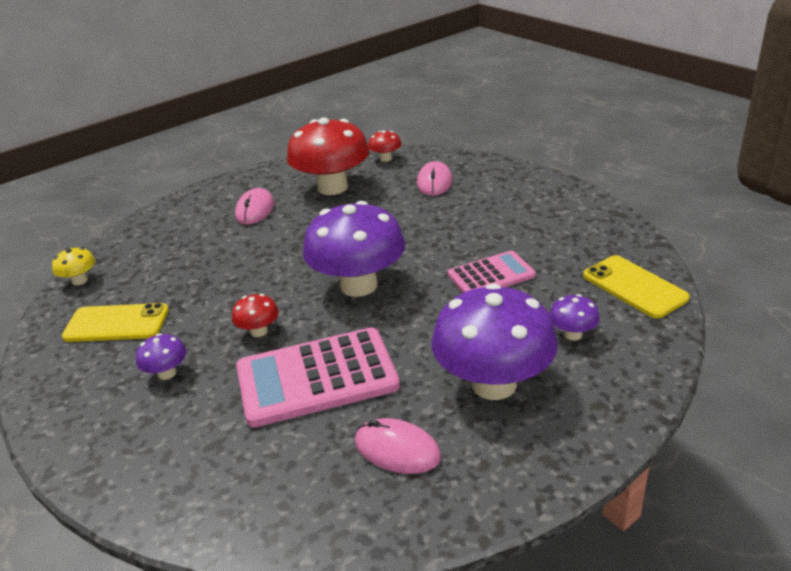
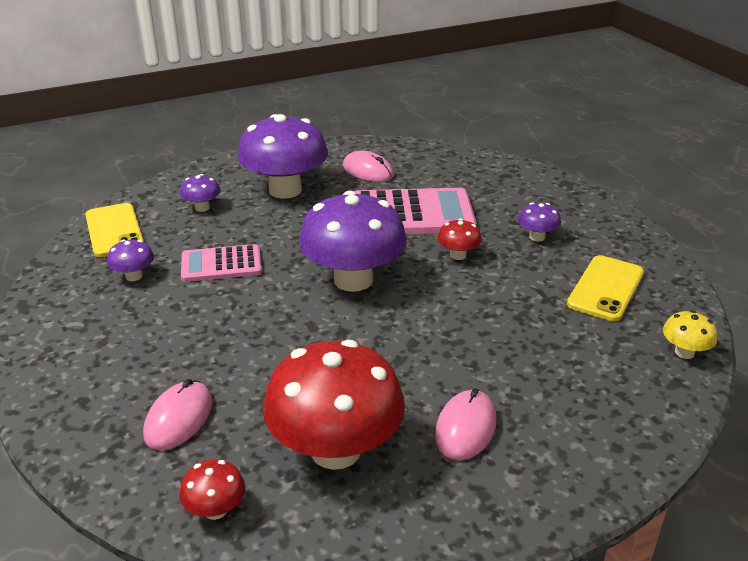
camera: 170 degrees left, 0 degrees up
yellow phone [62,303,169,342] -> yellow phone turned 75 degrees counterclockwise [567,255,644,321]
none -> purple mushroom [107,240,154,281]

